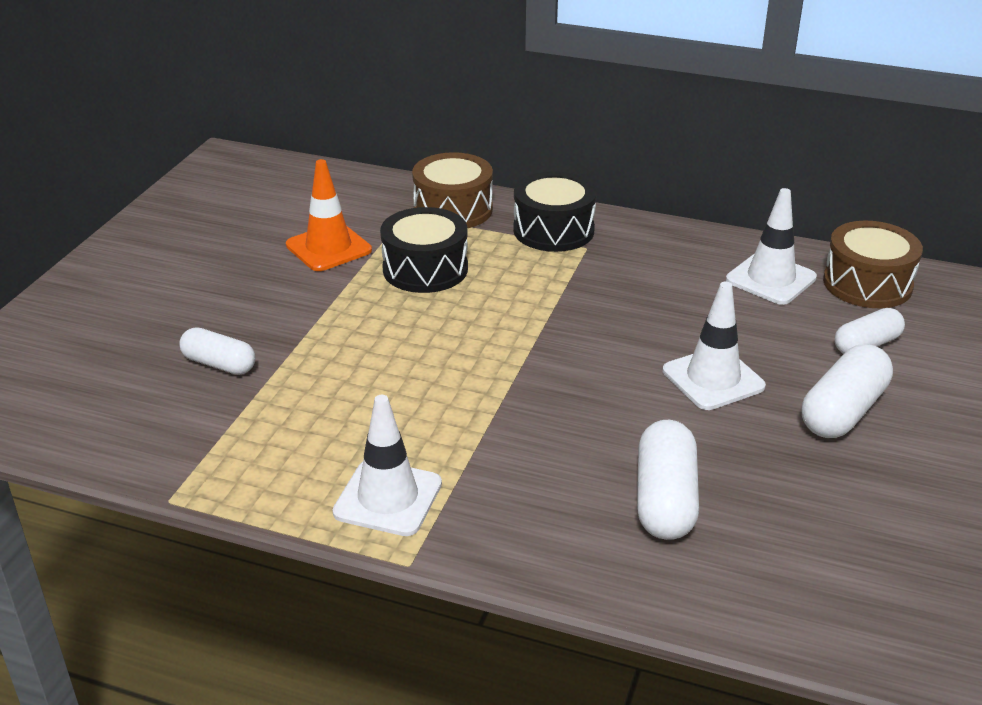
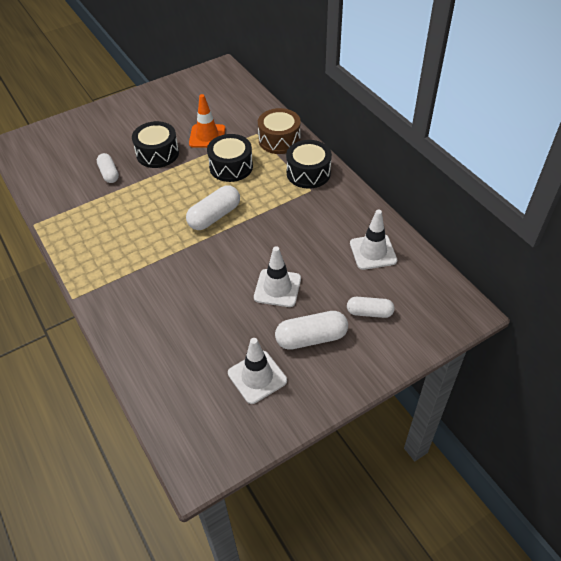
camera: 40 degrees right, 15 degrees up
white traffic cone [332,395,442,536] -> white traffic cone moved to [228,338,287,404]
white capsule [637,420,699,540] -> white capsule moved to [186,185,240,230]
brown drum [823,221,923,308] -> none
none -> black drum [132,121,179,168]

